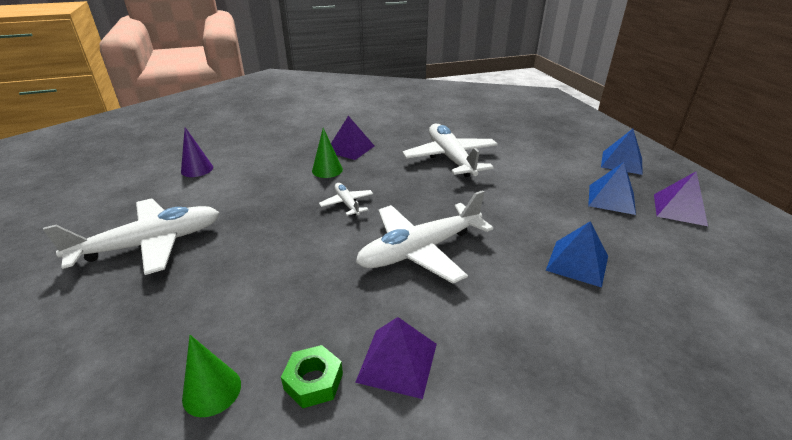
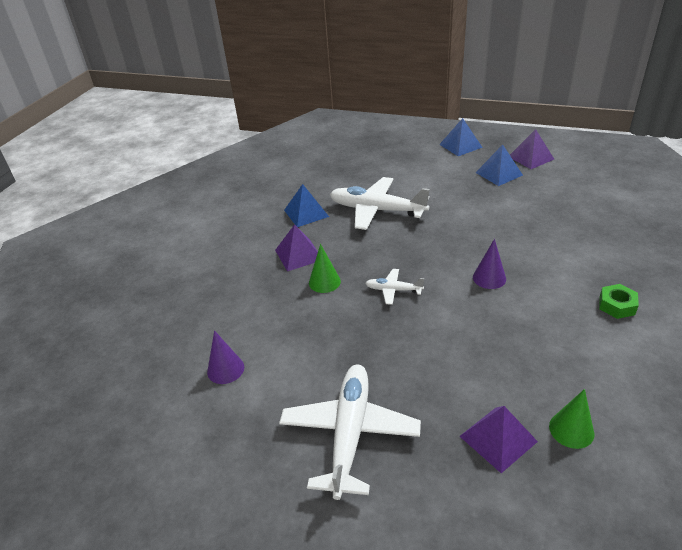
camera: 50 degrees left, 5 degrees up
green nut [281,345,343,408] -> green nut moved to [599,284,639,319]
purple pyramid [355,317,437,399] -> purple pyramid moved to [459,406,538,473]
white plane [356,190,493,284] -> purple cone [473,239,506,289]
blue pyramid [546,221,608,288] -> blue pyramid moved to [284,184,329,227]

